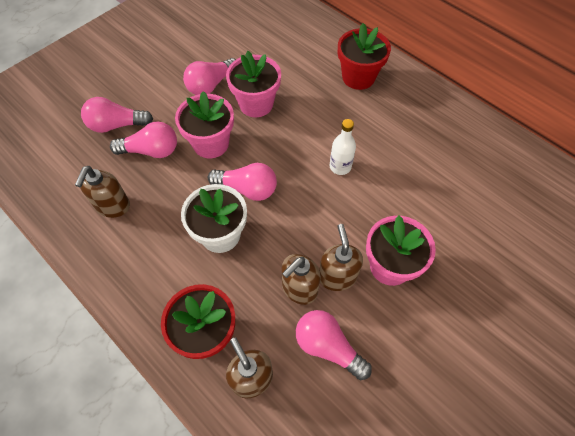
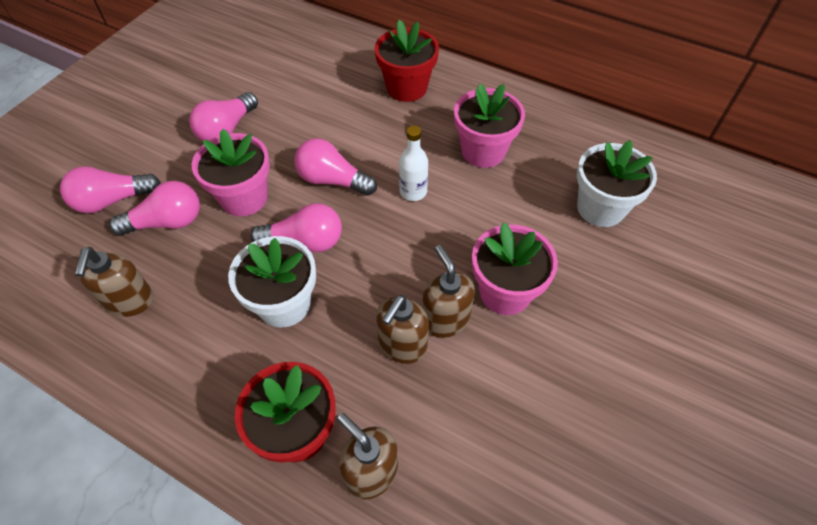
camera: 15 degrees left, 5 degrees down
pink flower pot [226,51,281,117] -> pink flower pot moved to [454,84,525,168]
pink light bulb [296,310,372,380] -> pink light bulb moved to [294,138,377,196]
none -> white flower pot [577,140,657,227]

